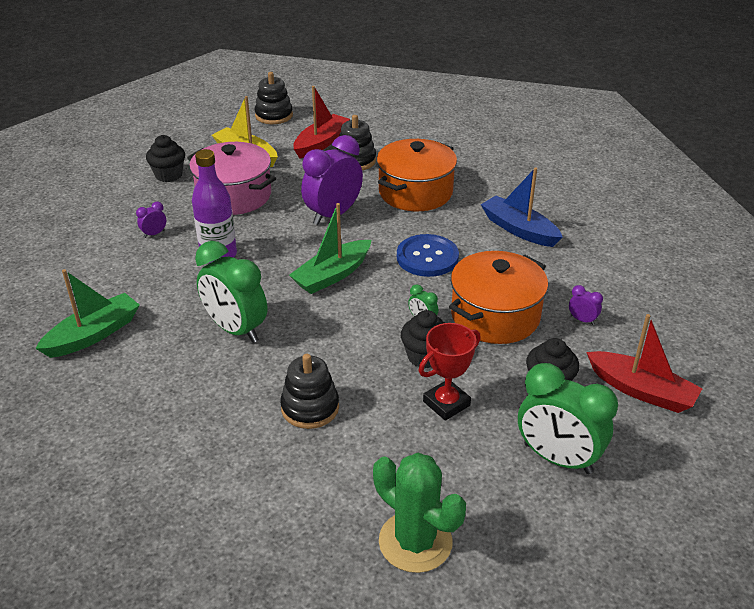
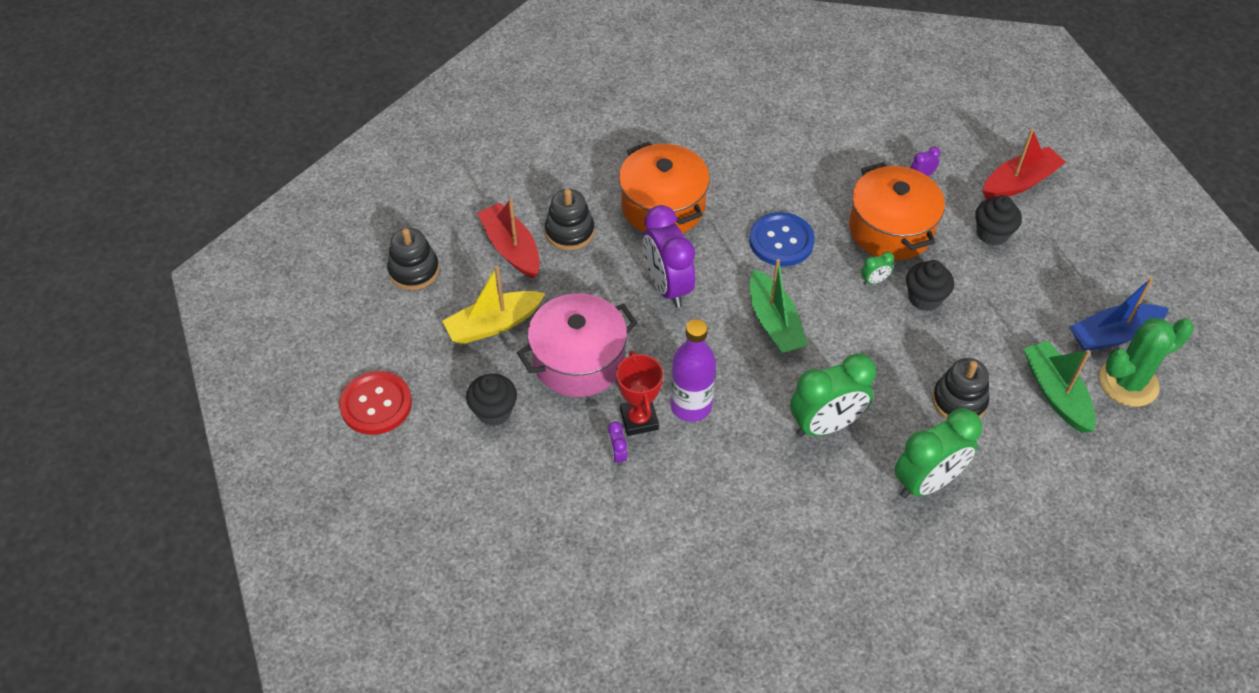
camera: 65 degrees left, 15 degrees up
green boat [35,269,139,358] -> green boat moved to [1023,341,1096,433]
red trophy [419,323,481,421] -> red trophy moved to [616,350,663,436]
blue boat [481,167,563,247] -> blue boat moved to [1069,277,1169,351]
green clock [518,363,618,474] -> green clock moved to [894,408,982,498]
none -> red button [339,371,412,435]

